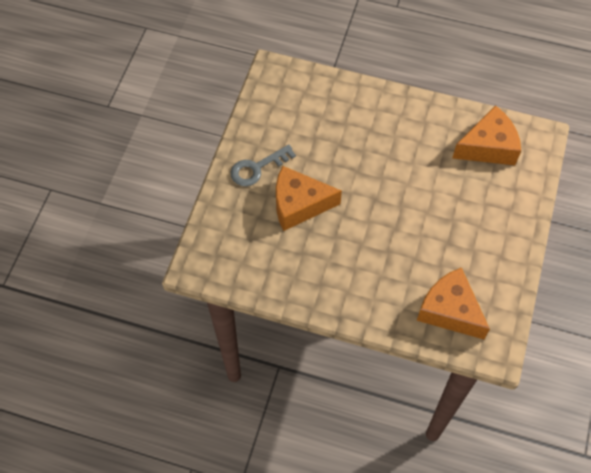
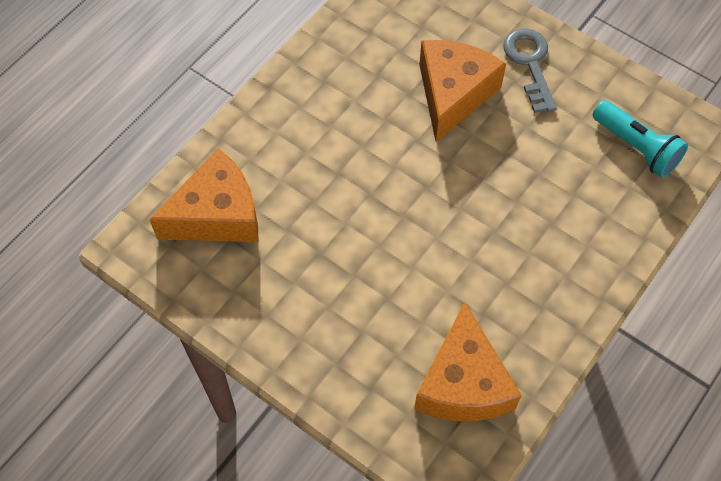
camera: 110 degrees right, 0 degrees up
none -> turquoise flashlight [593,100,688,178]

